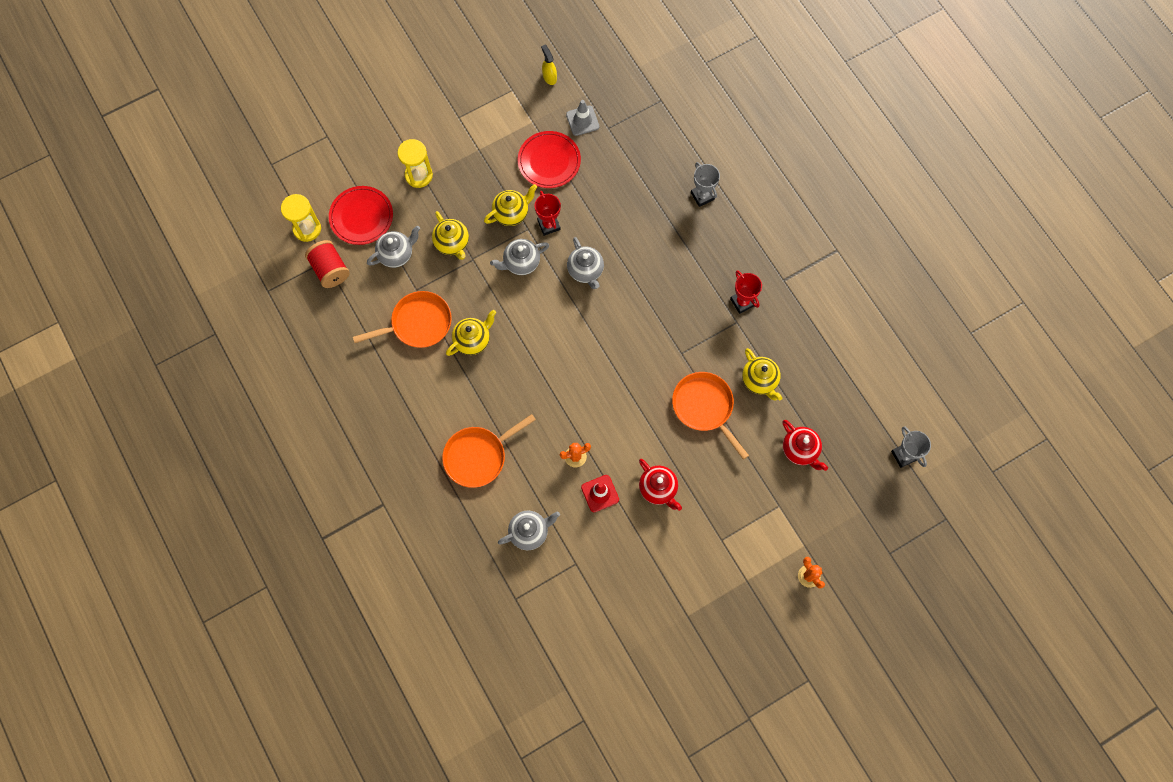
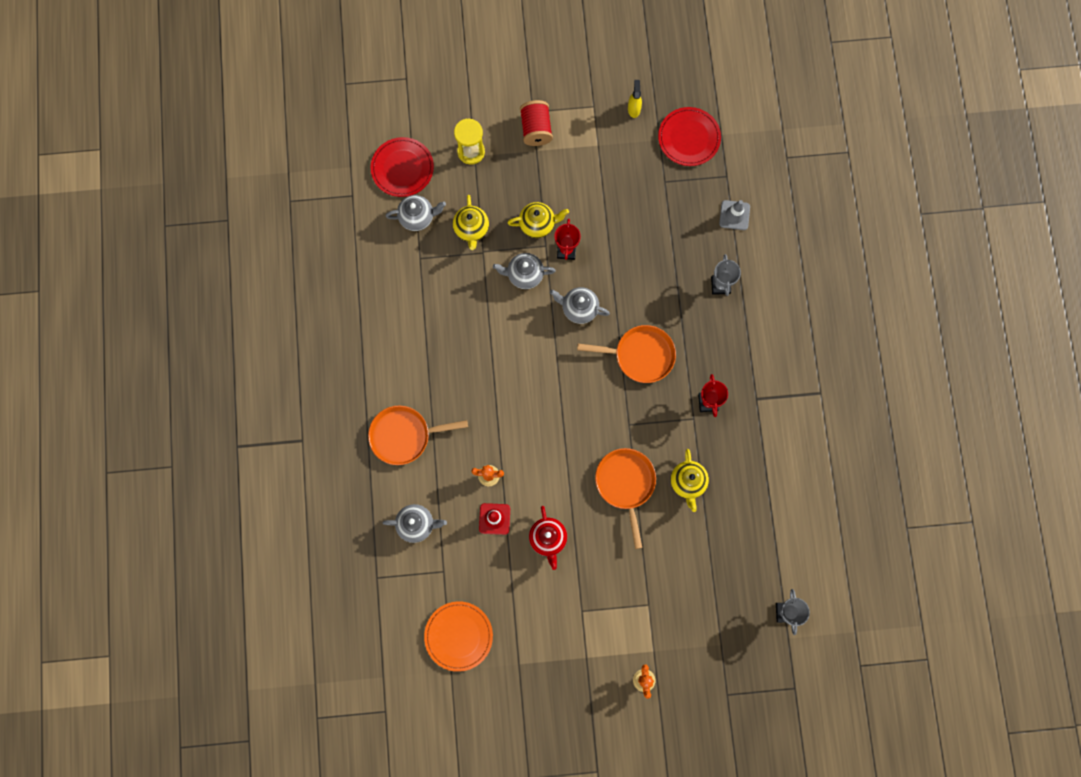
camera: 25 degrees right, 5 degrees up
yellow hourglass [281,194,321,242] -> none
red spool [305,240,350,288] -> red spool moved to [520,100,553,146]
orange pan [353,291,452,348] -> orange pan moved to [577,325,676,383]
yellow teapot [446,310,496,356] -> none
red plate [518,131,581,188] -> red plate moved to [658,107,721,166]
grey traffic cone [566,100,599,136] -> grey traffic cone moved to [719,200,750,230]
grey teapot [567,237,604,289] -> grey teapot turned 105 degrees clockwise [550,287,610,324]
red teapot [782,420,828,471] -> none
none -> orange plate [424,601,493,672]

